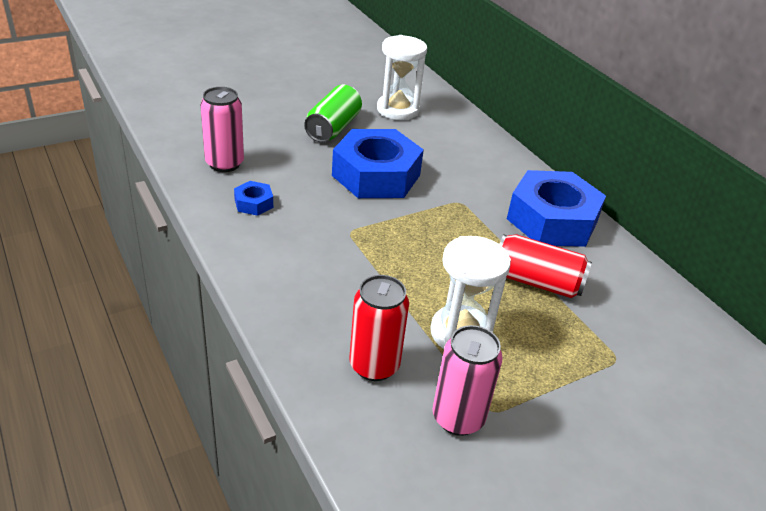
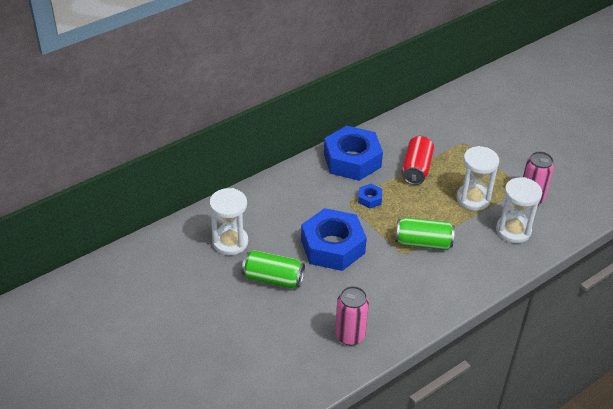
camera: 95 degrees left, 5 degrees up
blue nut [234,181,273,216] -> blue nut moved to [358,184,382,209]
red can [349,275,409,381] -> white hourglass [496,177,542,243]
none -> green can [396,217,455,250]

